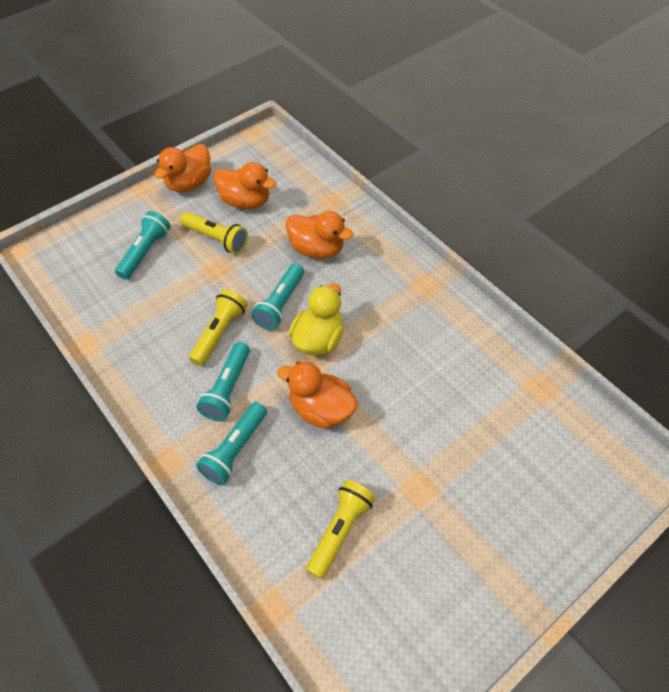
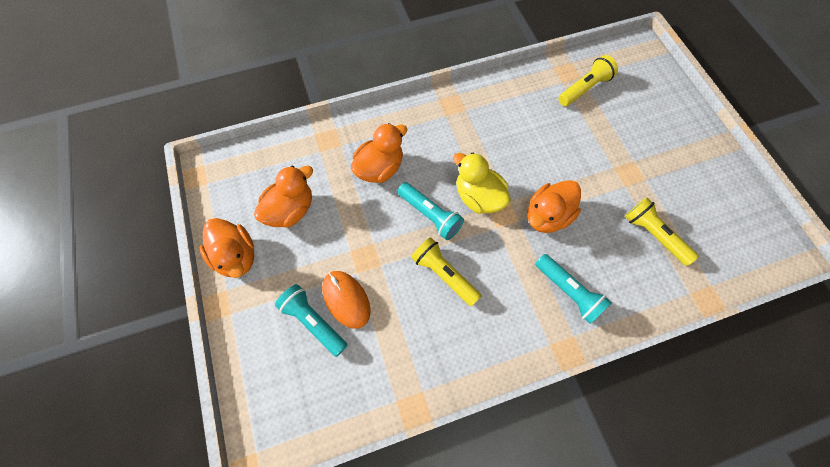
camera: 70 degrees left, 10 degrees up
yellow flashlight [180,212,248,254] -> yellow flashlight moved to [558,55,618,106]
turquoise flashlight [196,342,250,421] -> none
none -> orange mouse [322,271,371,329]

